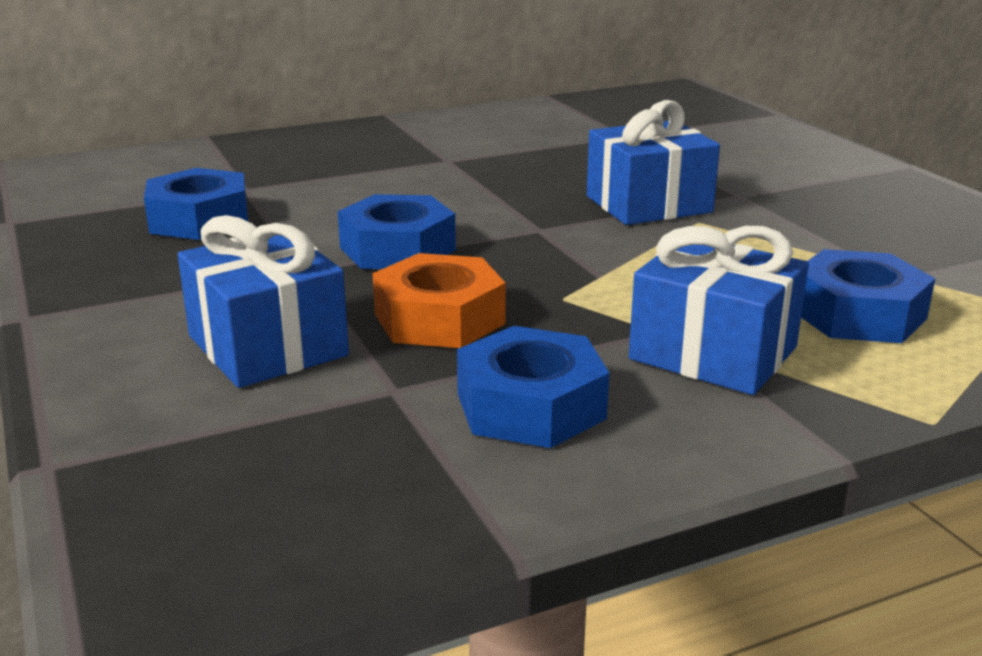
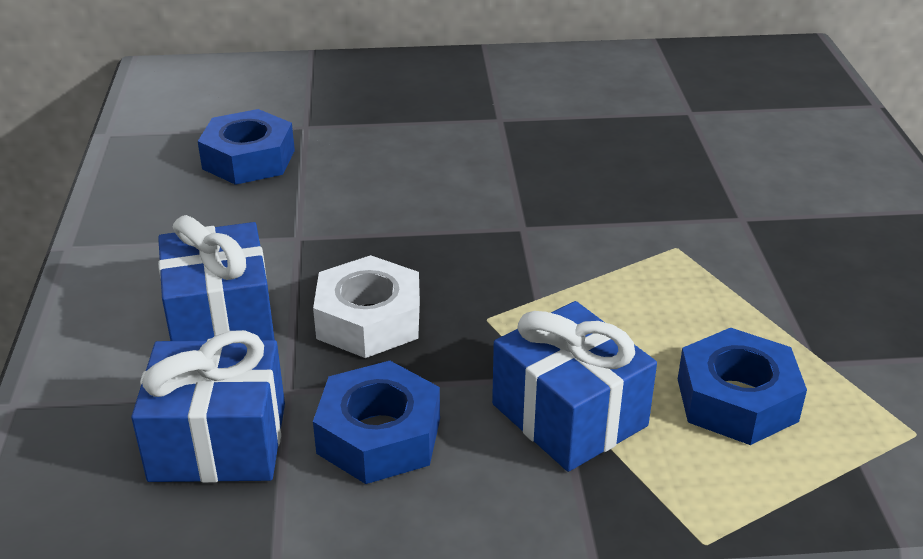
camera: 20 degrees right, 10 degrees up
blue nut [338,194,456,269] -> none
orange nut [373,253,506,348] -> white nut [313,255,420,358]
blue gift [587,100,720,225] -> blue gift moved to [131,330,285,483]

